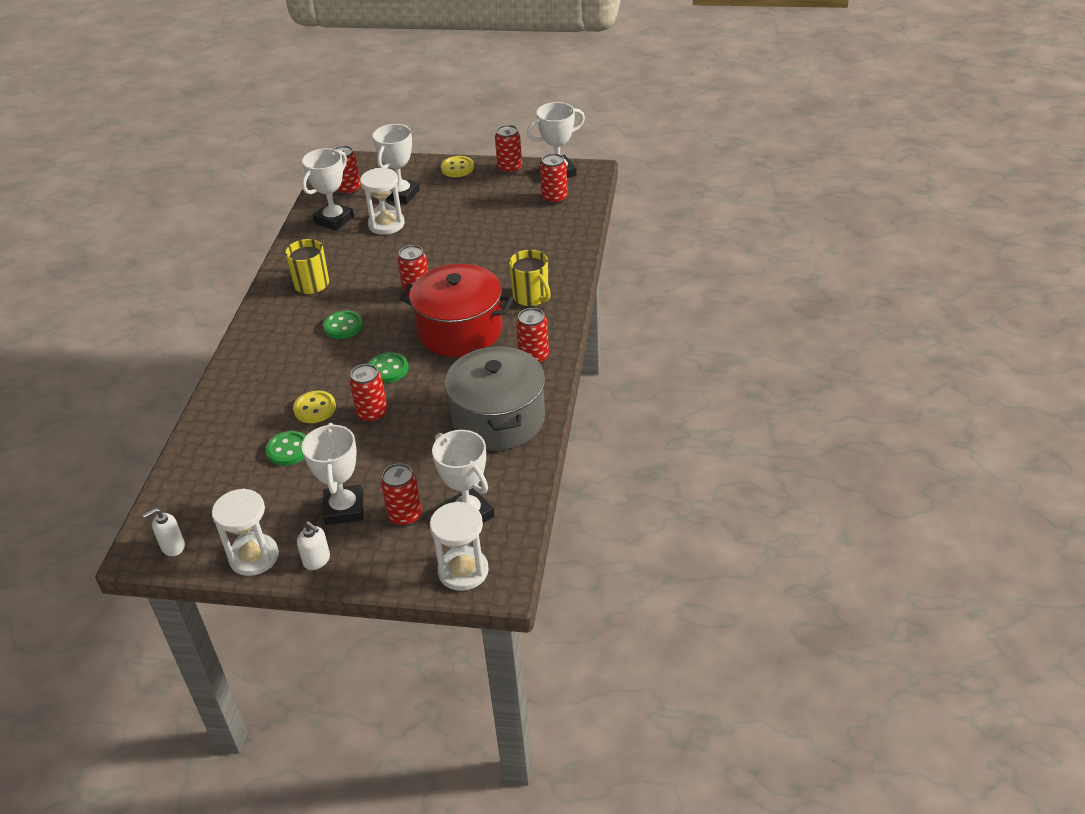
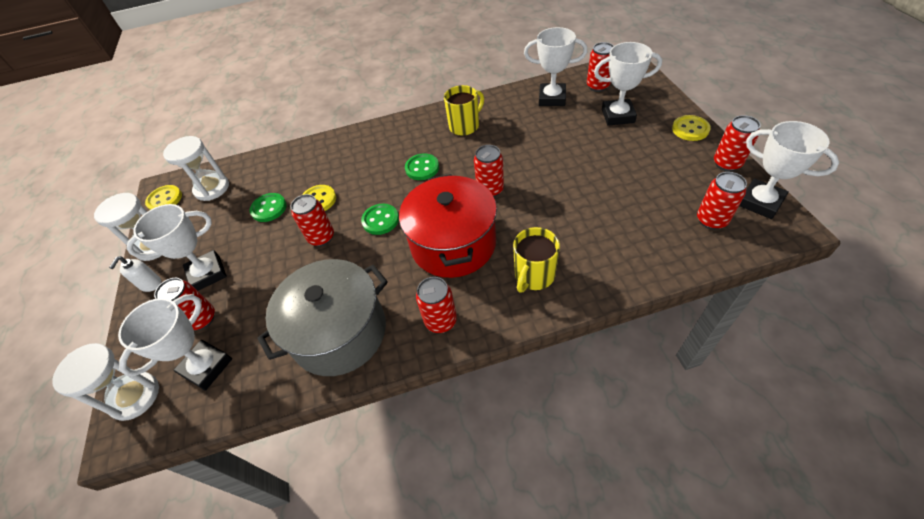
camera: 70 degrees right, 10 degrees up
white soap dispenser [143,508,185,556] -> yellow button [145,185,182,210]
white hourglass [360,168,405,235] -> white hourglass moved to [163,136,229,201]

